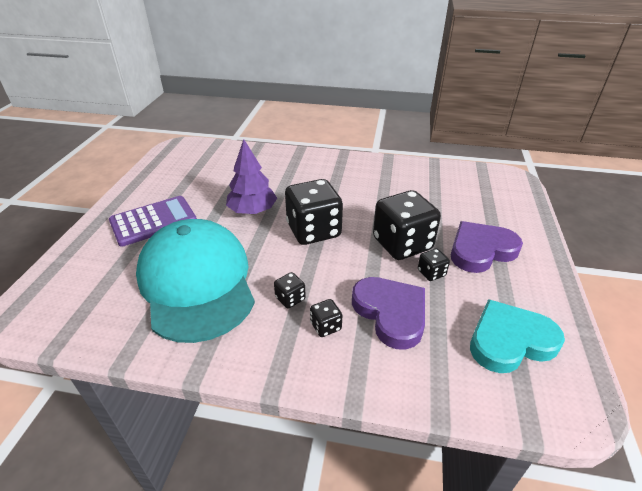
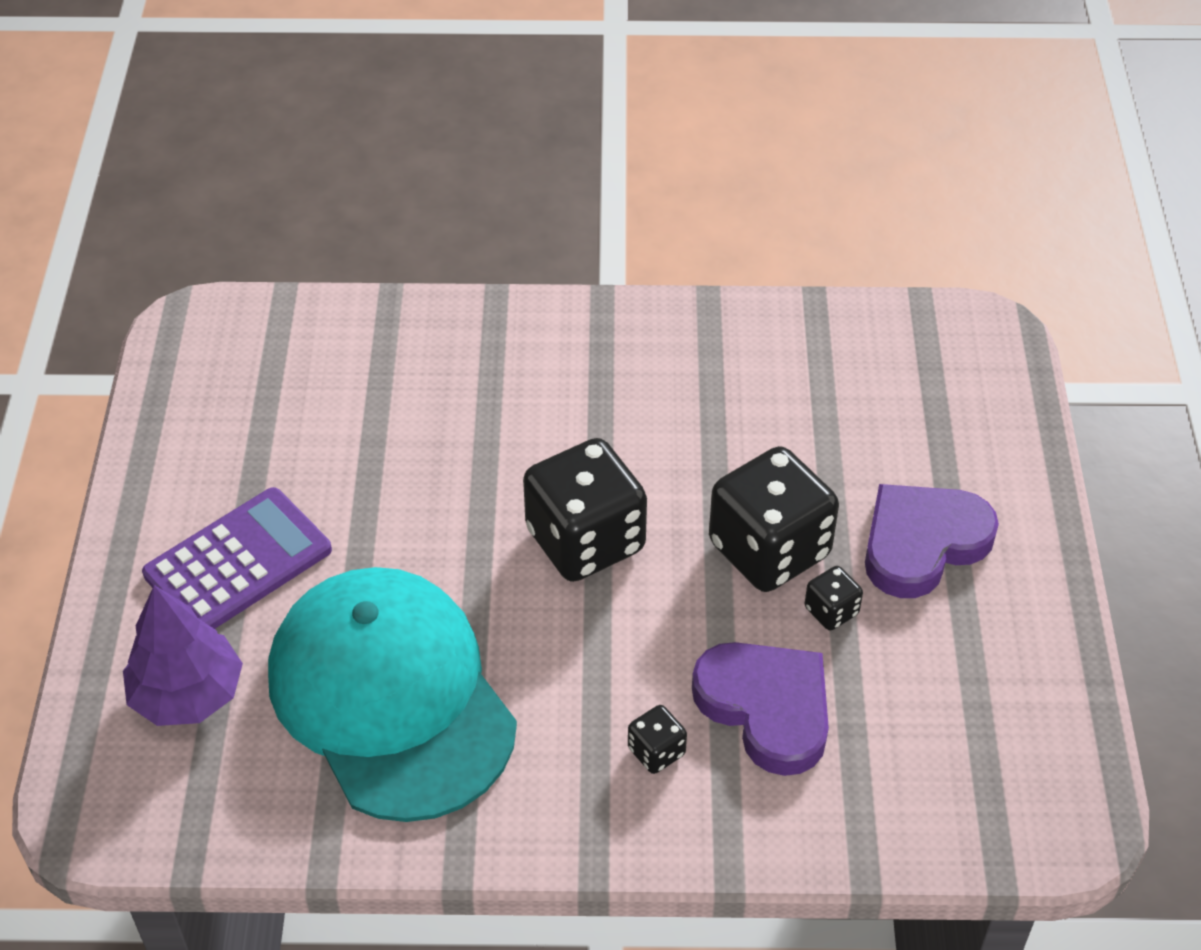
camera: 10 degrees left, 10 degrees up
purple tree [226,139,277,214] -> purple tree moved to [123,585,243,726]
black dice [274,272,306,309] -> none
turquoise heart [470,299,565,373] -> none

